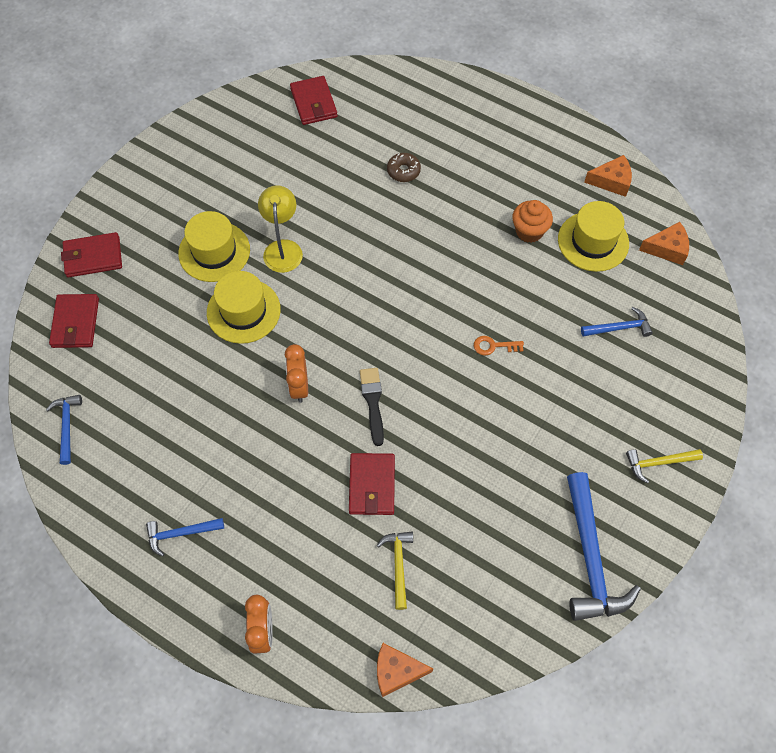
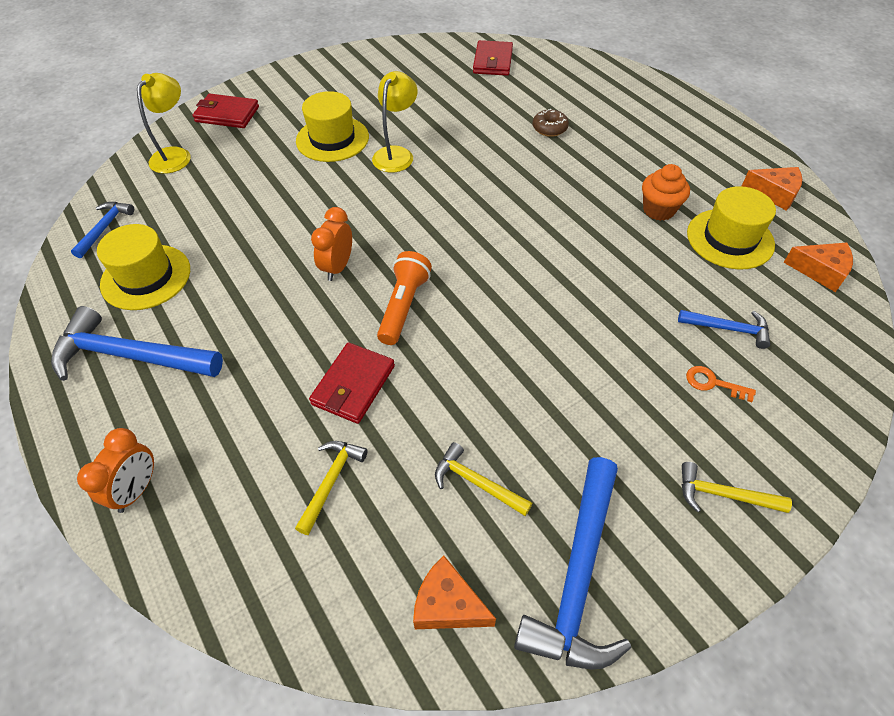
camera: 25 degrees right, 10 degrees down
red wallet [49,294,99,348] -> yellow lamp [137,73,191,174]
blue hammer [146,518,224,557] -> blue hammer [51,306,223,381], size x1.90
yellow hat [207,271,281,344] -> yellow hat moved to [97,224,190,310]
black brush [360,368,384,446] -> orange flashlight [377,251,432,345]
orange cheese [377,643,433,697] -> orange cheese moved to [413,556,496,629]
orange key [474,336,524,355] -> orange key moved to [686,366,756,402]
none -> yellow hammer [435,442,532,516]

